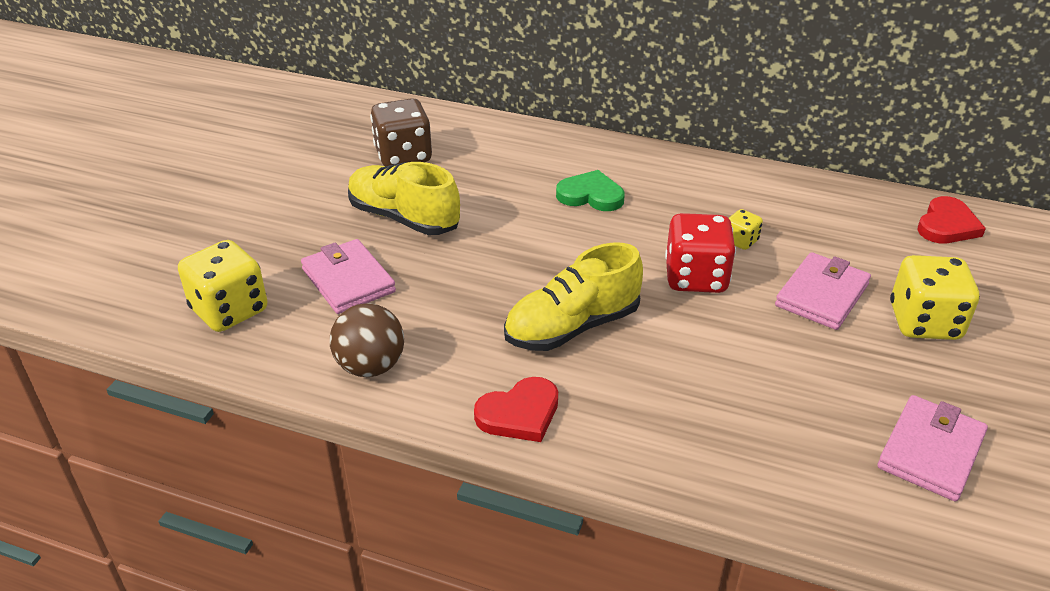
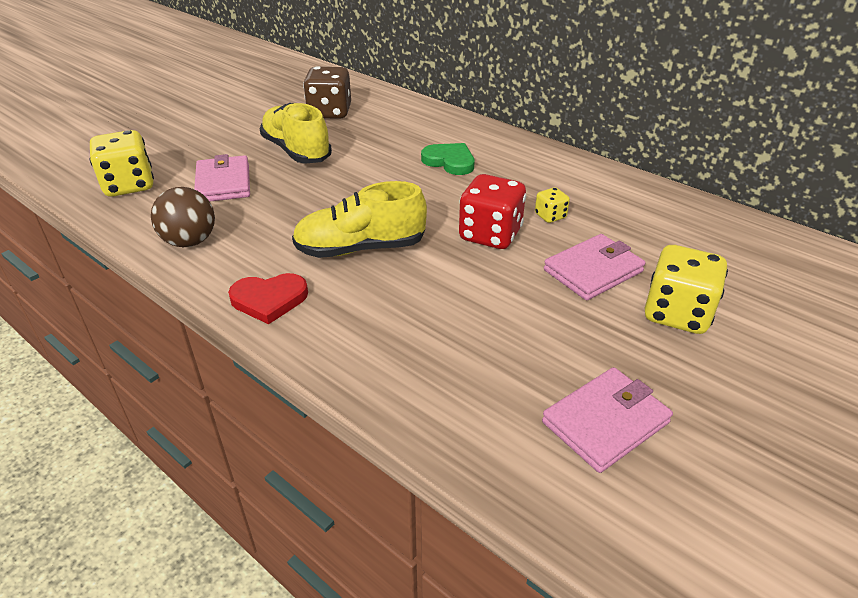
camera: 20 degrees right, 0 degrees up
red heart [917,196,986,243] -> none

